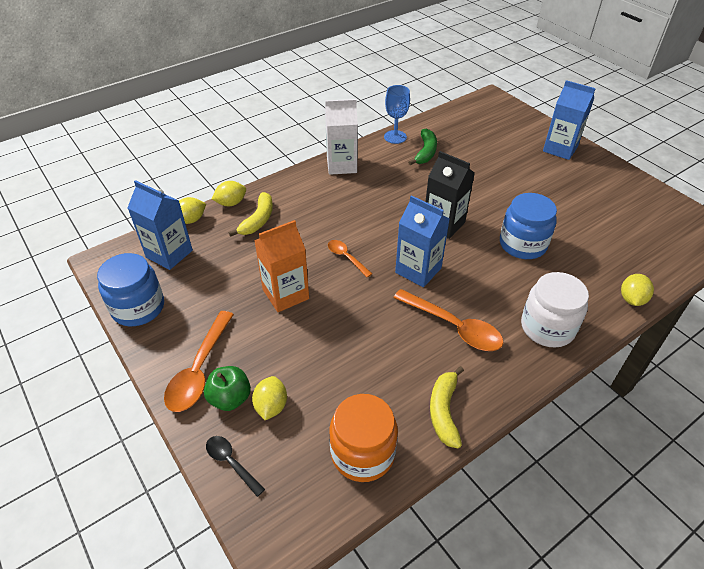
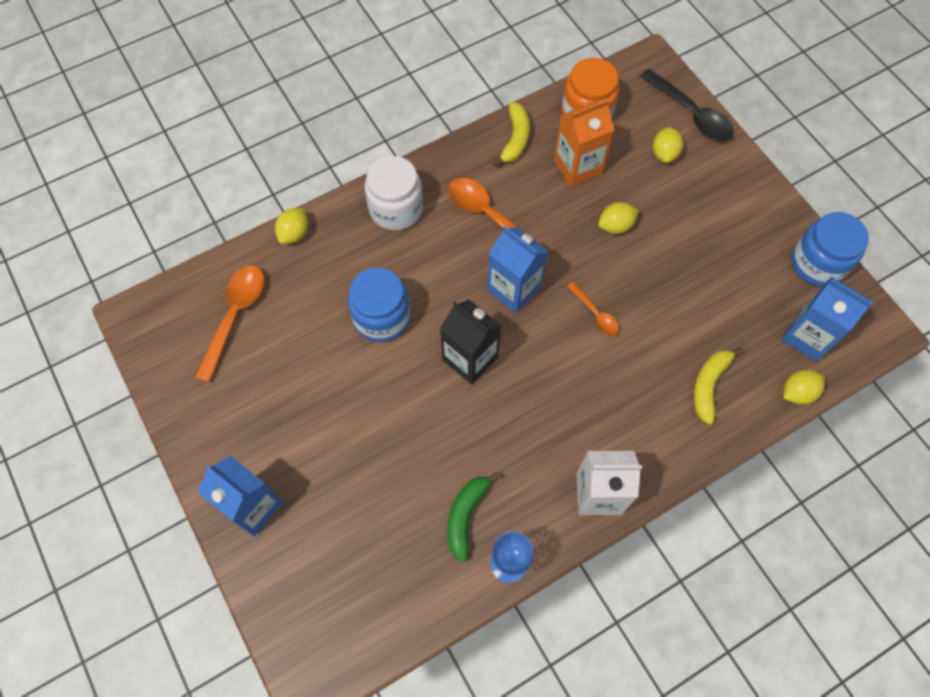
camera: 175 degrees left, 20 degrees up
orange spoon [164,311,234,412] -> orange spoon moved to [195,266,264,383]
green apple [204,366,251,411] -> none
black spoon [206,436,265,497] -> black spoon [640,69,734,141], size x1.80
yellow lemon [212,181,246,206] -> yellow lemon moved to [598,202,639,234]
orange carton [254,220,309,312] -> orange carton moved to [554,99,614,187]

